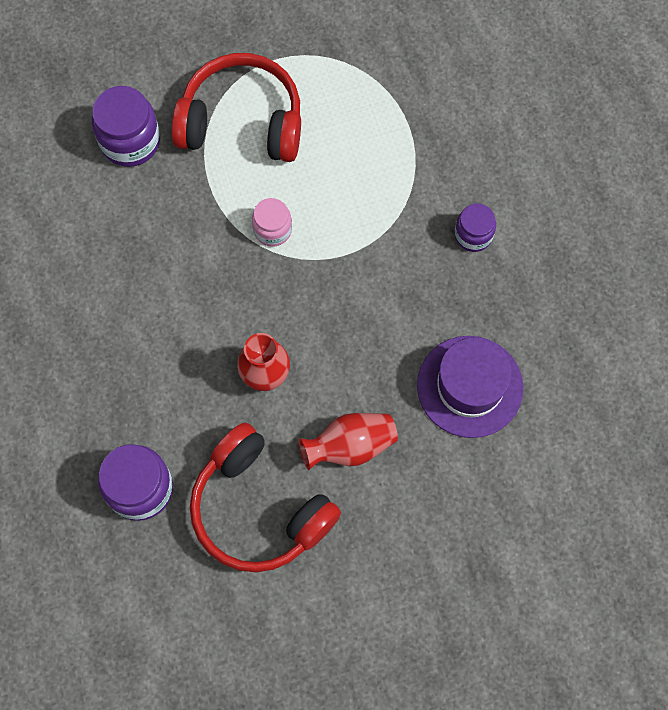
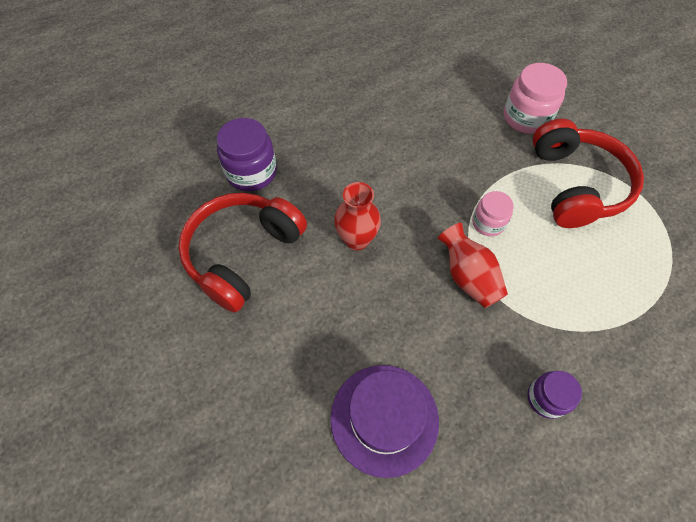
camera: 80 degrees right, 10 degrees down
purple jar [92,86,160,167] -> pink jar [504,63,567,134]
red vase [298,413,398,470] -> red vase moved to [437,223,508,308]

